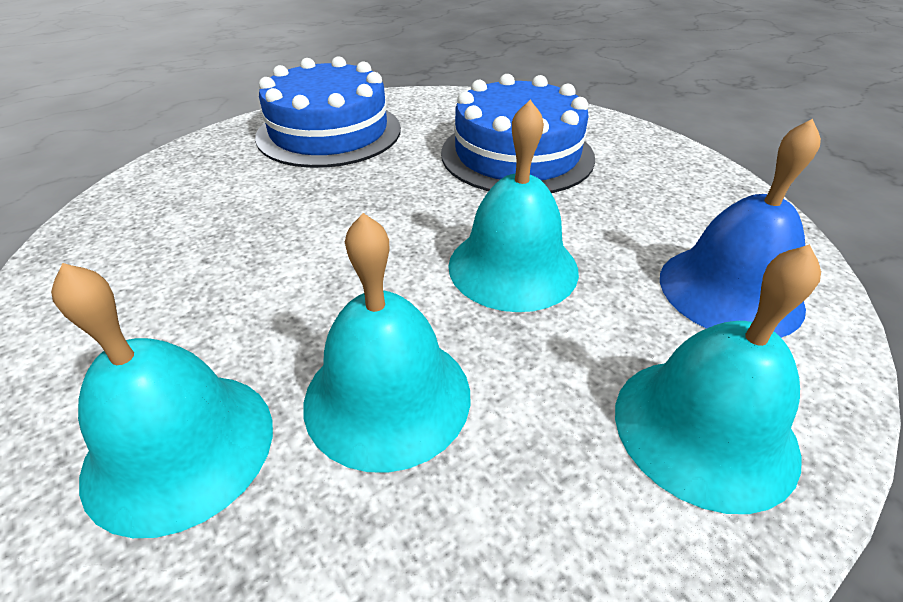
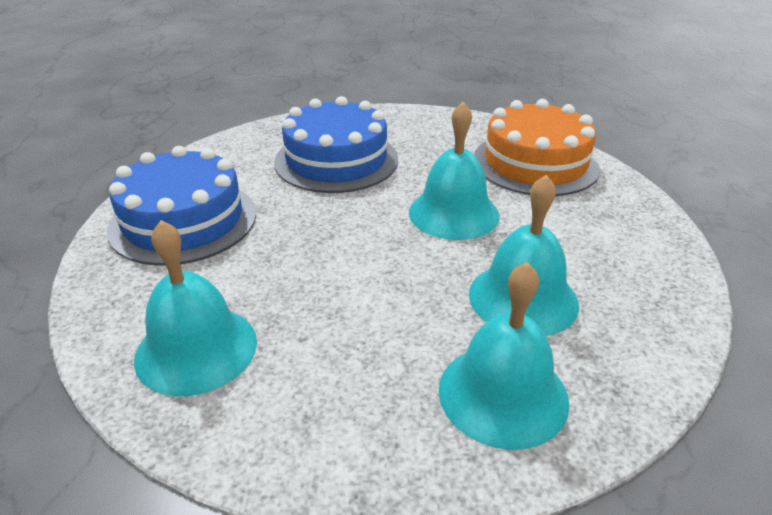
camera: 55 degrees left, 5 degrees down
turquoise bell [615,244,821,514] -> turquoise bell moved to [134,220,257,396]
blue bell [660,119,821,338] -> orange cake [474,99,600,196]

